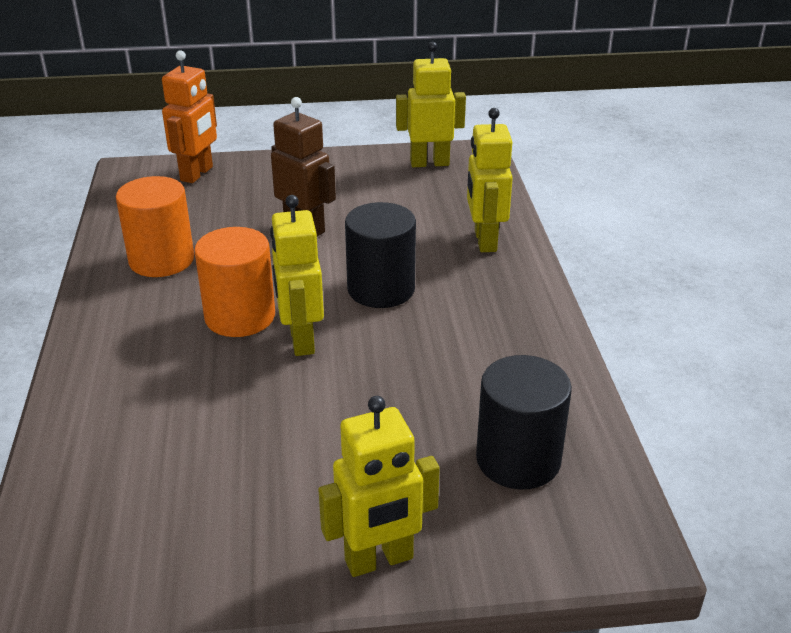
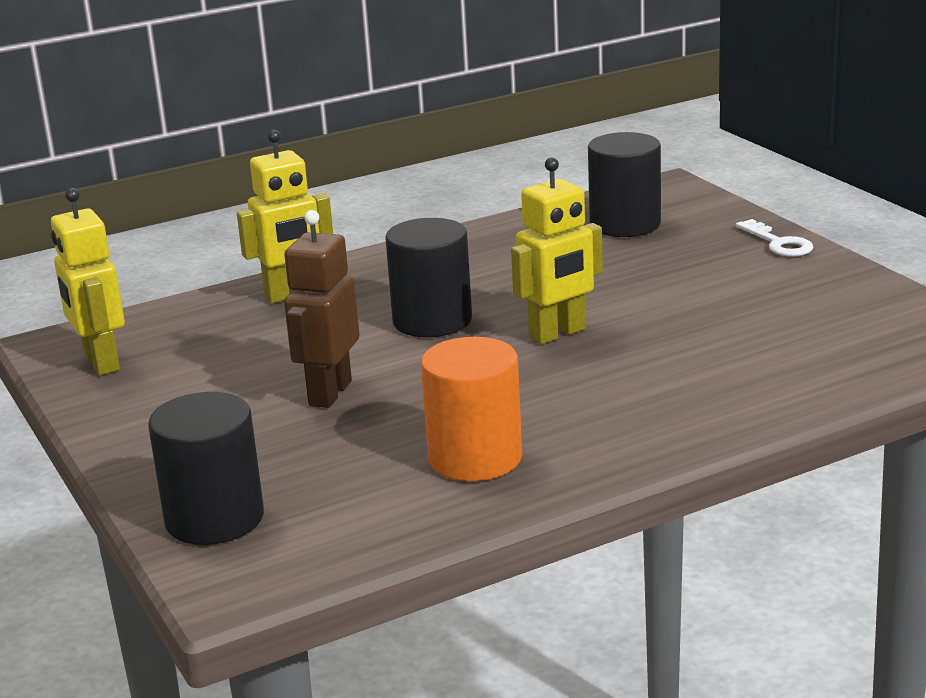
camera: 110 degrees left, 10 degrees down
orange robot [162,50,217,183] -> black cylinder [148,392,264,545]
orange cylinder [194,227,275,337] -> none
yellow robot [318,396,440,577] -> white key [736,219,813,257]

